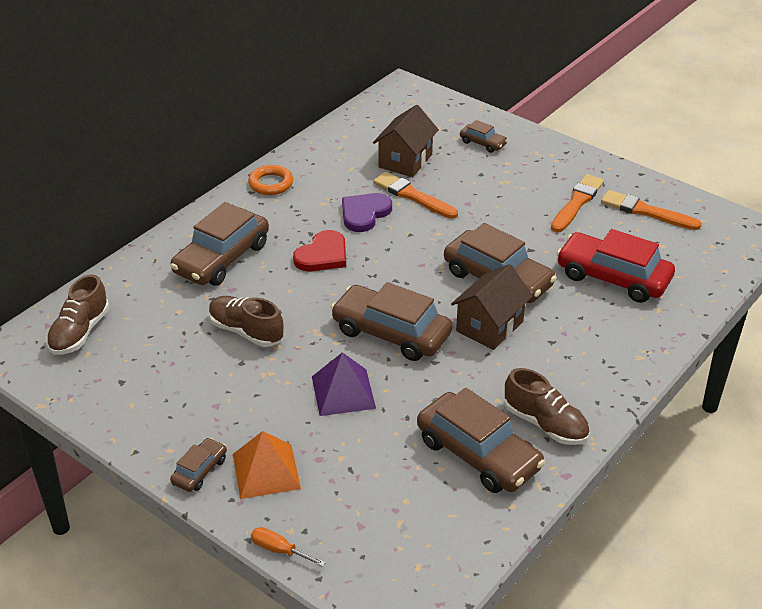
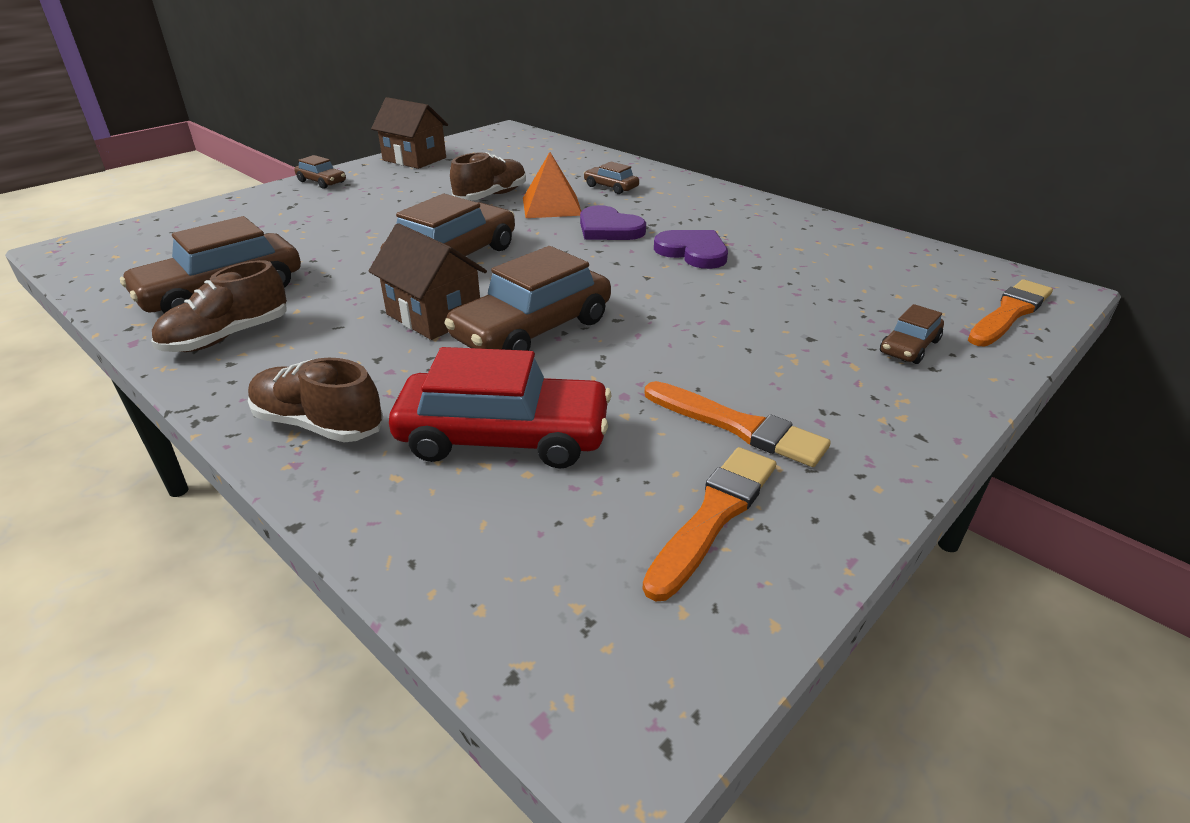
camera: 95 degrees right, 5 degrees down
brown shoe [46,274,109,355] -> brown shoe moved to [248,358,383,442]
brown car [170,202,269,286] -> brown car [584,162,639,194], size x0.49
orange pyramid [233,431,301,499] -> orange pyramid moved to [523,152,581,218]
orange ring [248,165,293,195] -> none
orange screwdriver [251,527,326,567] -> none
red heart [293,230,346,272] -> purple heart [580,205,646,240]
purple pyramid [312,352,376,416] -> none
brown house [373,105,439,177] -> brown house moved to [371,97,448,169]
orange brush [373,172,458,219] -> orange brush moved to [968,279,1053,346]
red car [557,229,675,303] -> red car turned 60 degrees clockwise [389,347,612,469]

